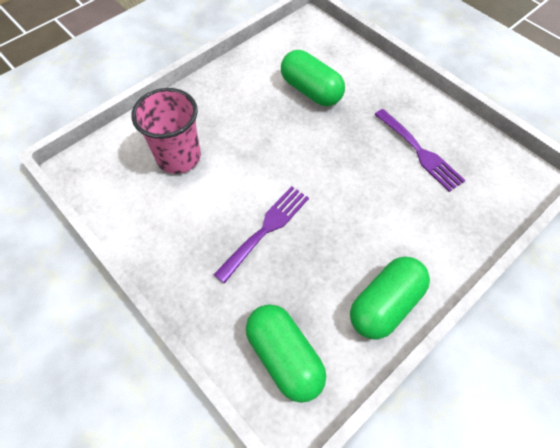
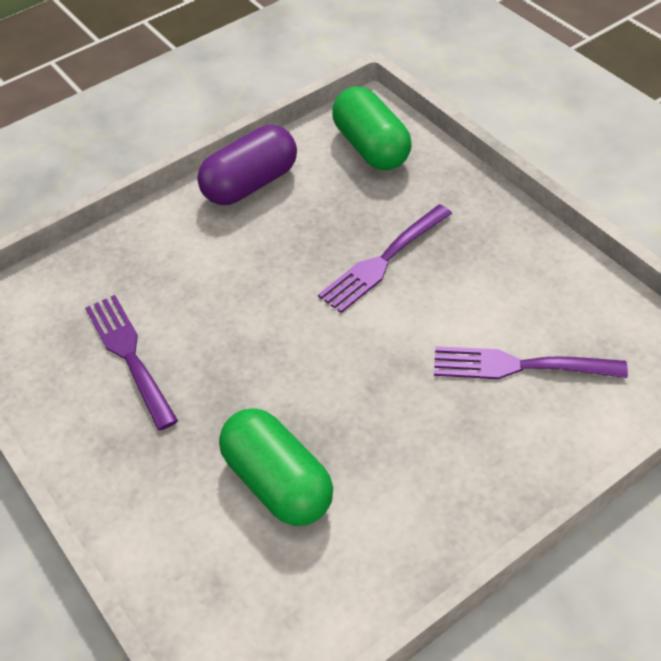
camera: 170 degrees left, 10 degrees down
pink cup [131,88,201,174] -> purple fork [434,346,628,379]
green capsule [350,256,430,339] -> purple capsule [197,125,297,205]

